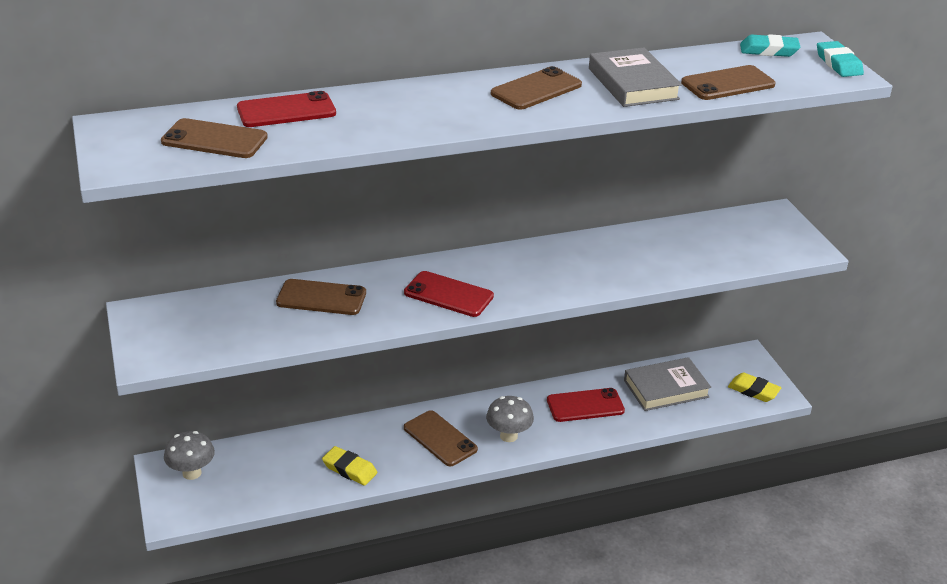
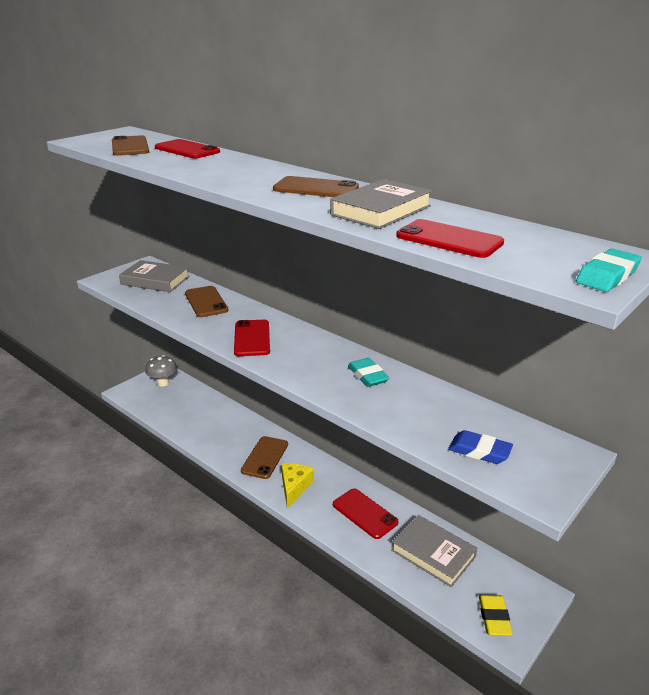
camera: 60 degrees right, 5 degrees down
yellow eraser [322,446,377,485] -> none
grey mushroom [486,396,534,442] -> yellow cheese [281,463,314,508]
brown phone [681,65,776,100] -> red phone [396,219,504,258]
turquoise eraser [740,34,800,57] -> turquoise eraser moved to [348,358,389,387]
none -> grey book [119,260,190,292]
none -> blue eraser [448,430,513,464]

